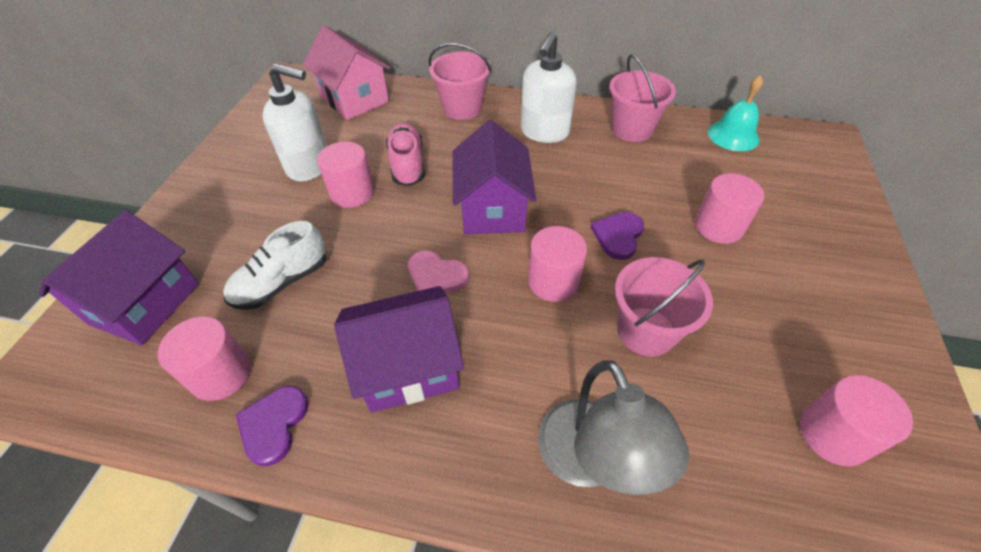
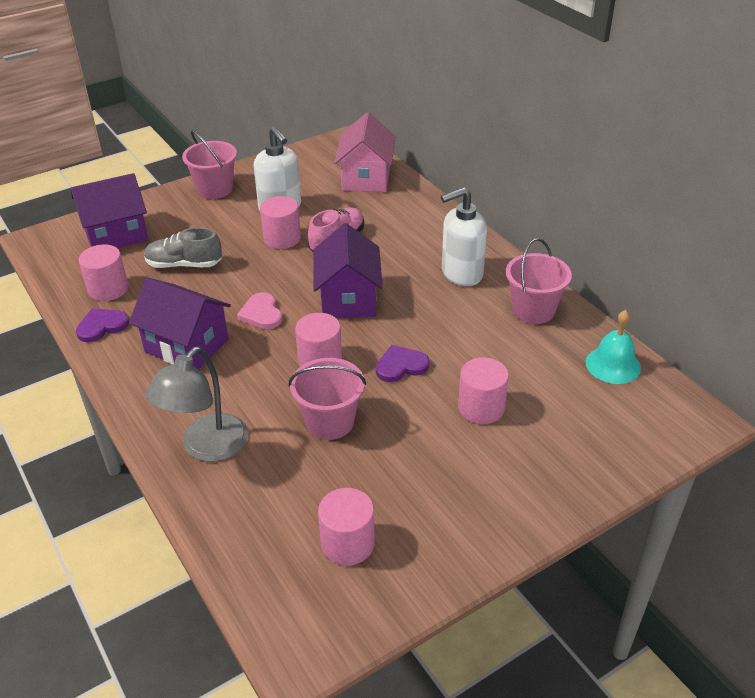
camera: 45 degrees right, 10 degrees down
white shoe [223,221,326,310] -> grey shoe [144,227,222,268]
pink bucket [428,43,492,120] -> pink bucket moved to [182,130,237,199]
purple house [452,120,536,235] -> purple house turned 45 degrees counterclockwise [313,223,383,319]

